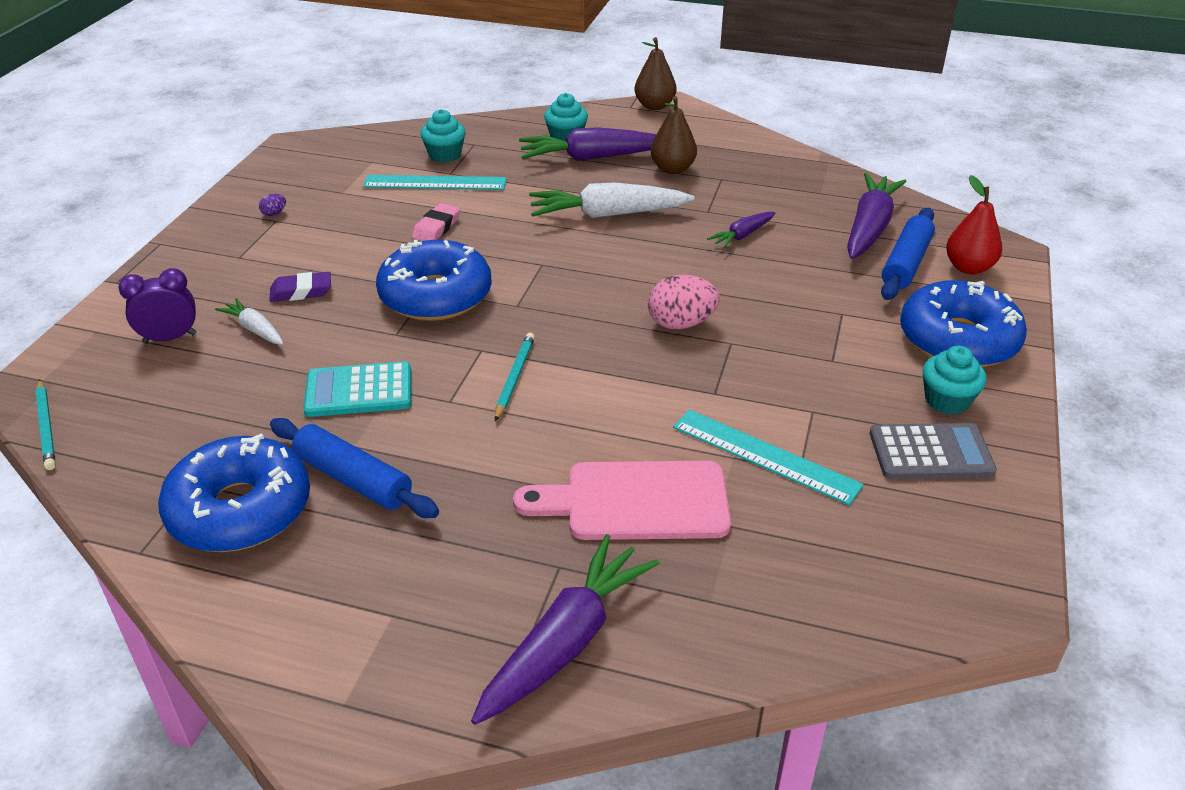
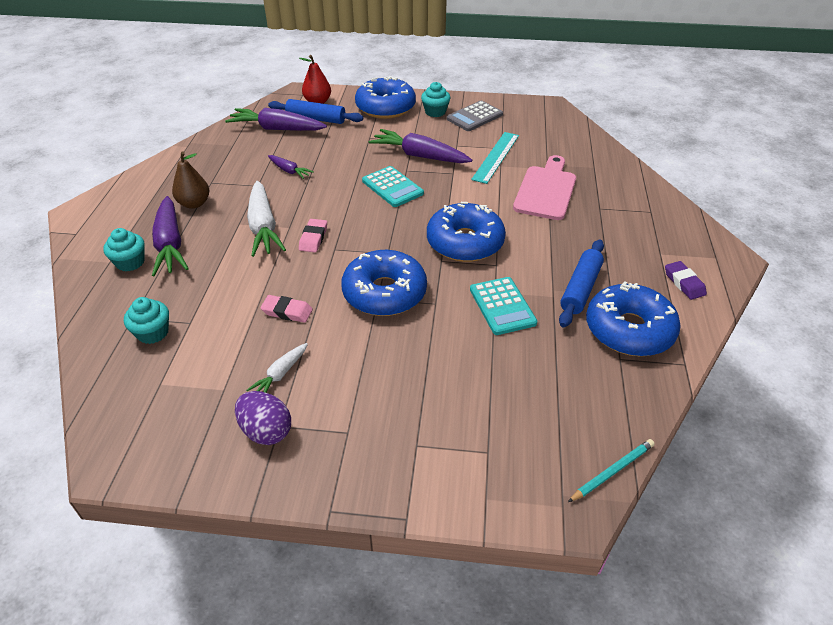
camera: 100 degrees left, 5 degrees up
purple clock [118,268,196,343] -> none
white carrot [215,298,284,345] -> white carrot moved to [246,343,308,393]
purple egg [259,194,286,216] -> purple egg [235,391,291,445], size x2.23
purple eraser [269,272,331,302] -> purple eraser moved to [665,261,707,300]
turquoise ruler [363,175,507,190] -> none
purple carrot [471,534,660,725] -> purple carrot moved to [369,129,472,163]
turquoise pencil [495,333,535,421] -> blue donut [427,202,506,262]
pink cutting board [513,461,731,540] -> pink cutting board turned 150 degrees counterclockwise [513,155,576,220]
brown pear [634,37,677,110] -> none
pink egg [648,275,720,330] -> turquoise calculator [362,166,424,207]
grey calculator [870,423,997,479] -> grey calculator turned 120 degrees counterclockwise [447,100,503,131]
none -> pink eraser [299,219,327,252]

